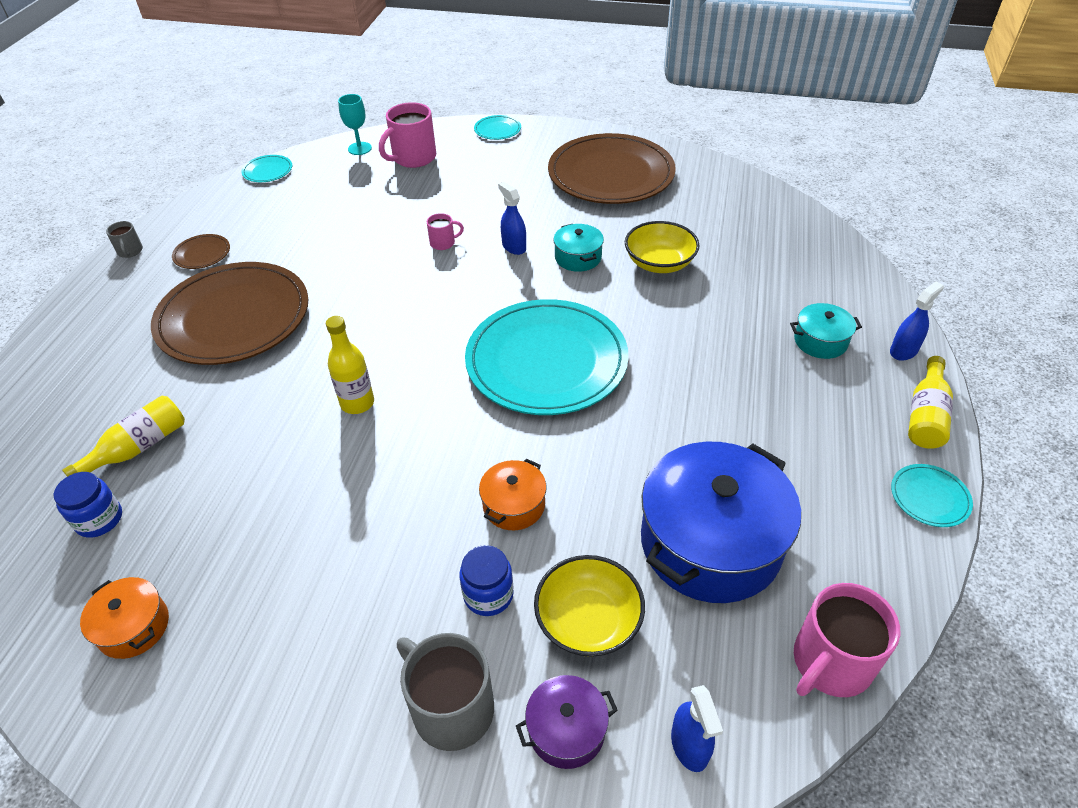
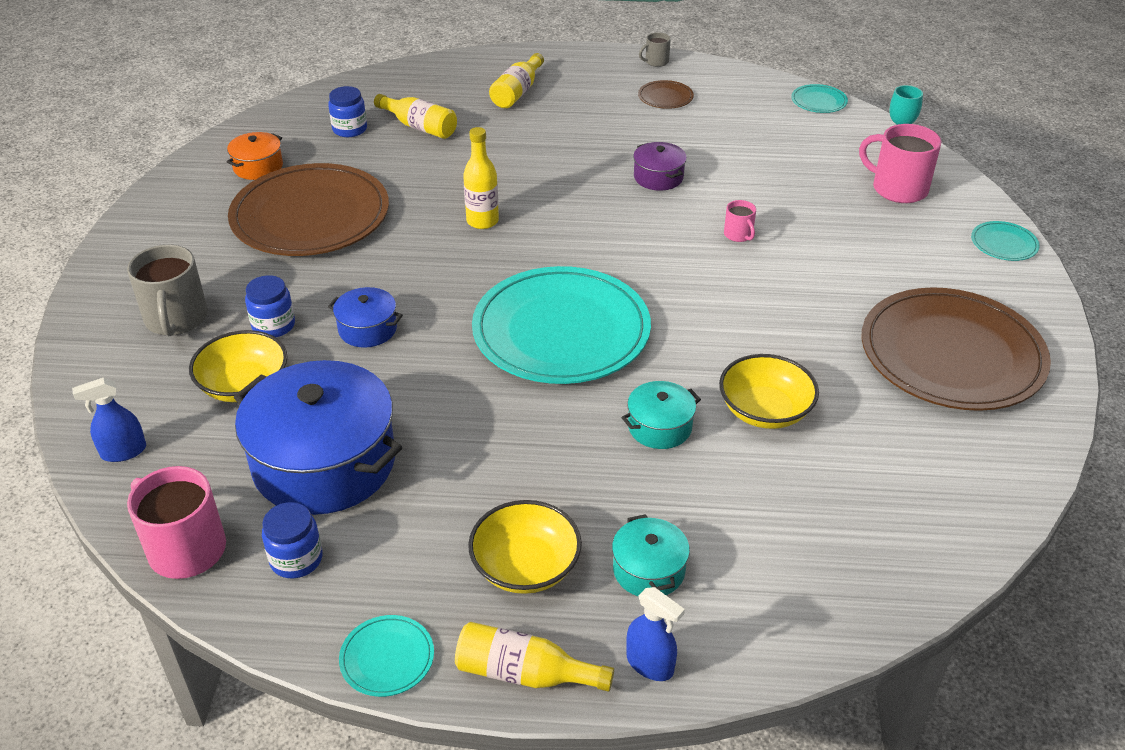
camera: 80 degrees right, 5 degrees down
brown plate [151,262,308,365] -> brown plate moved to [228,163,389,256]
grey mug [397,633,494,751] -> grey mug turned 135 degrees clockwise [127,245,208,336]
orange pot [479,459,547,530] -> blue pot [328,287,403,348]
blue spray bottle [498,182,526,255] -> none
purple pot [516,675,618,769] -> purple pot moved to [633,142,687,191]
turquoise pot [553,224,604,272] -> turquoise pot moved to [621,381,701,449]
none -> blue jar [262,502,323,579]
none -> yellow bowl [468,500,582,594]
none -> yellow bottle [489,53,544,108]

